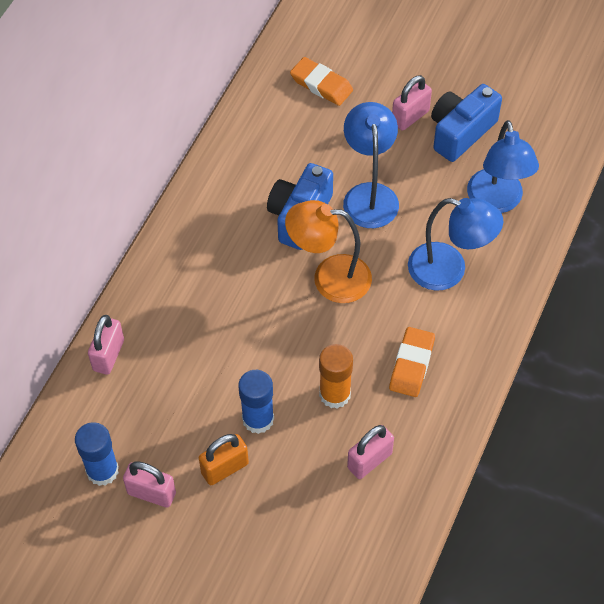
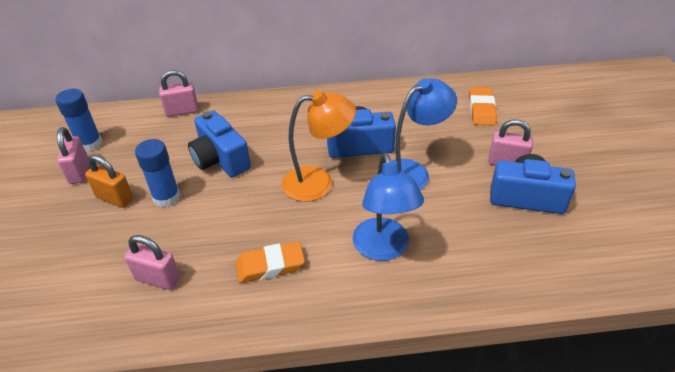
camera: 60 degrees right, 15 degrees down
orange lamp [285,200,372,303] -> orange lamp turned 105 degrees clockwise [282,90,356,202]
orange glue stick [319,344,353,408] -> none
blue lamp [467,120,539,213] -> none
none -> blue camera [188,110,251,177]

